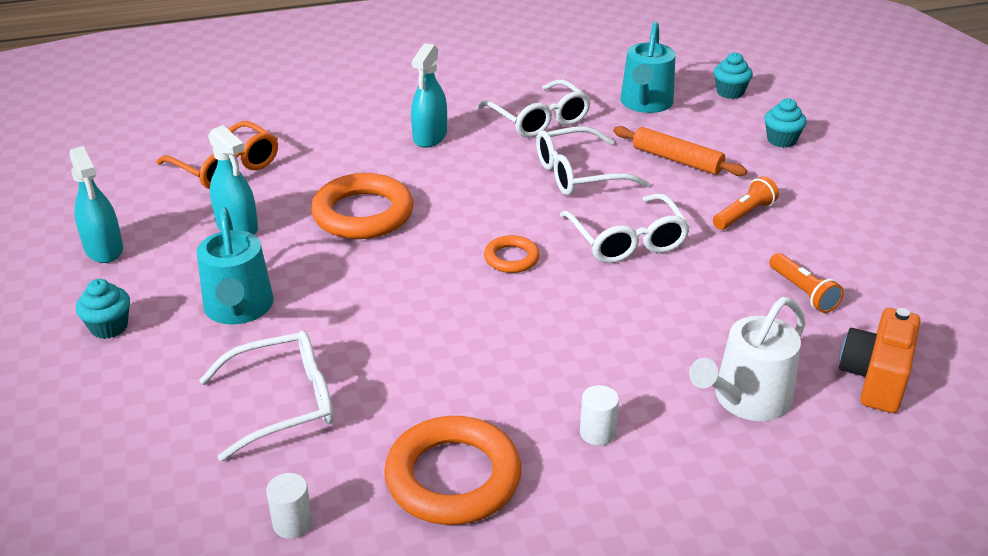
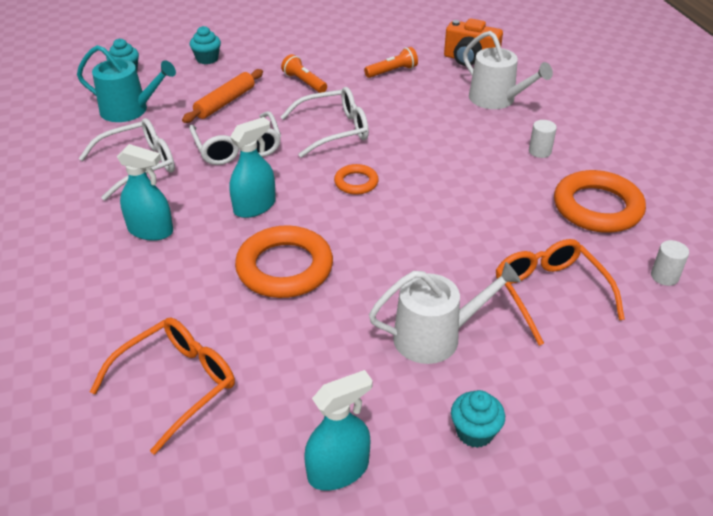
camera: 90 degrees left, 5 degrees up
turquoise watering can [197,207,274,325] -> white watering can [369,262,521,364]
white glasses [199,331,334,461] -> orange glasses [496,239,625,346]
turquoise spray bottle [208,125,258,234] -> turquoise spray bottle moved to [229,117,276,218]

